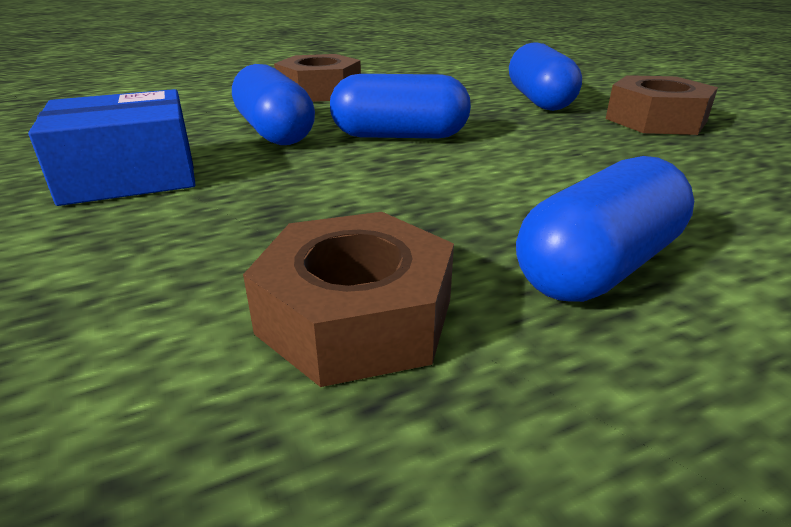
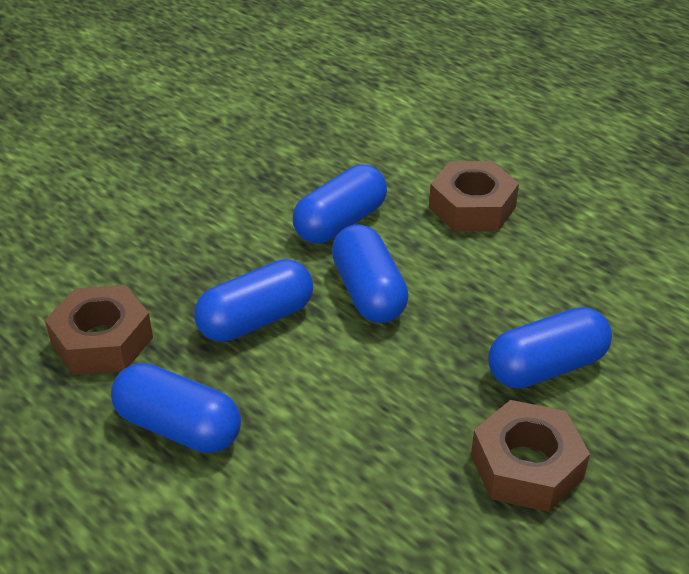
camera: 70 degrees right, 10 degrees up
blue box [28,89,195,206] -> none
none -> blue capsule [194,259,313,342]

